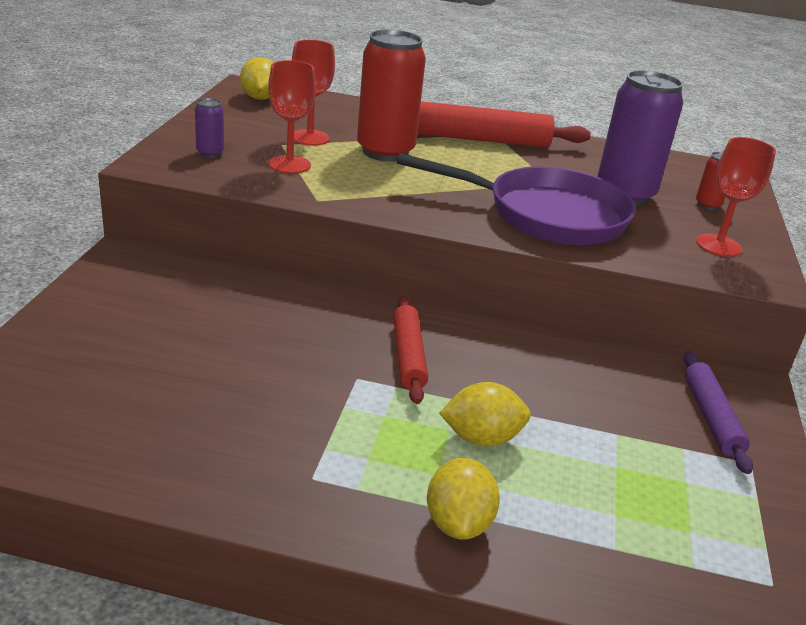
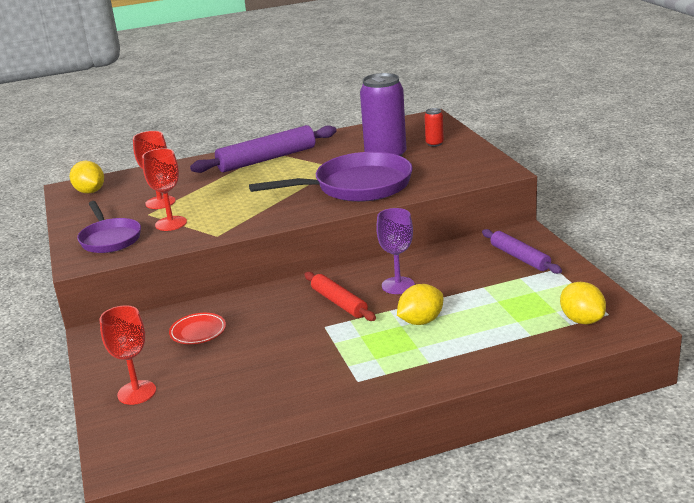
camera: 25 degrees left, 5 degrees down
purple can [195,98,224,158] -> purple pan [77,201,141,253]
red can [357,29,426,162] -> none
red rolling pin [417,101,591,148] -> purple rolling pin [190,125,337,173]
yellow lemon [427,458,500,540] -> yellow lemon moved to [560,282,606,324]
red goblet [696,137,776,257] -> red goblet moved to [99,305,156,405]
none -> red plate [169,313,226,344]
none -> purple goblet [376,208,415,294]

